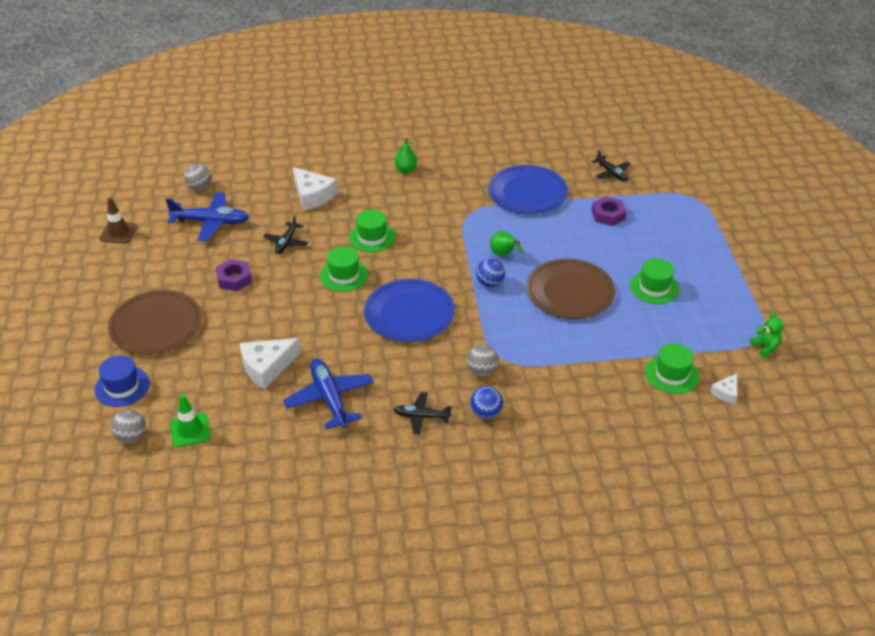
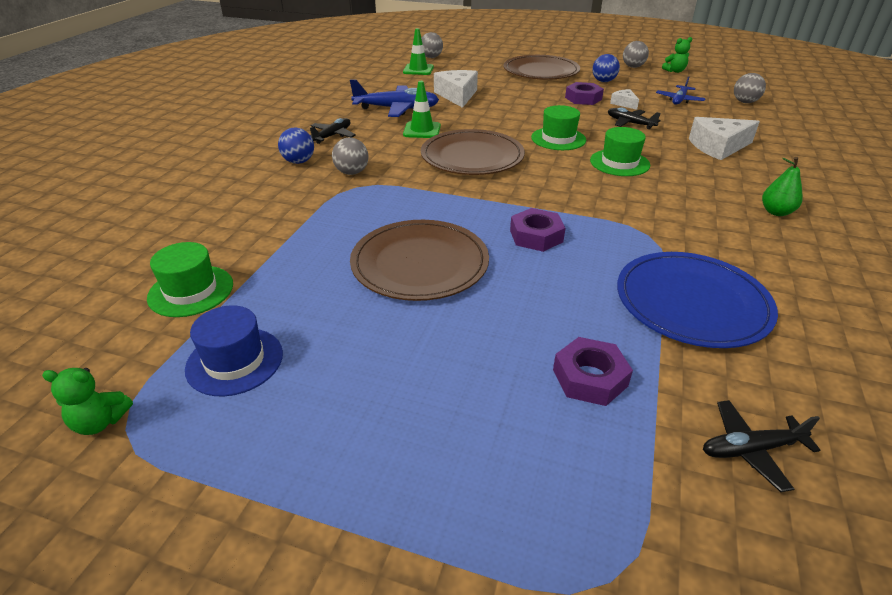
camera: 115 degrees right, 5 degrees down
blue hat [94,355,150,407] -> blue hat moved to [185,305,283,396]
brown traffic cone [99,198,138,244] -> green teddy bear [662,37,692,73]
blue plane [166,192,249,241] -> blue plane [656,76,706,105], size x0.59
blue plate [364,279,455,342] -> brown plate [421,129,525,175]
blue ball [476,258,505,287] -> blue ball moved to [592,54,620,82]
green pear [490,231,523,256] -> purple nut [510,208,565,252]
green hat [630,259,680,304] -> none
white cheese [710,373,737,404] -> white cheese moved to [610,89,639,110]
none -> green traffic cone [403,81,441,138]
none -> grey ball [623,41,649,68]

